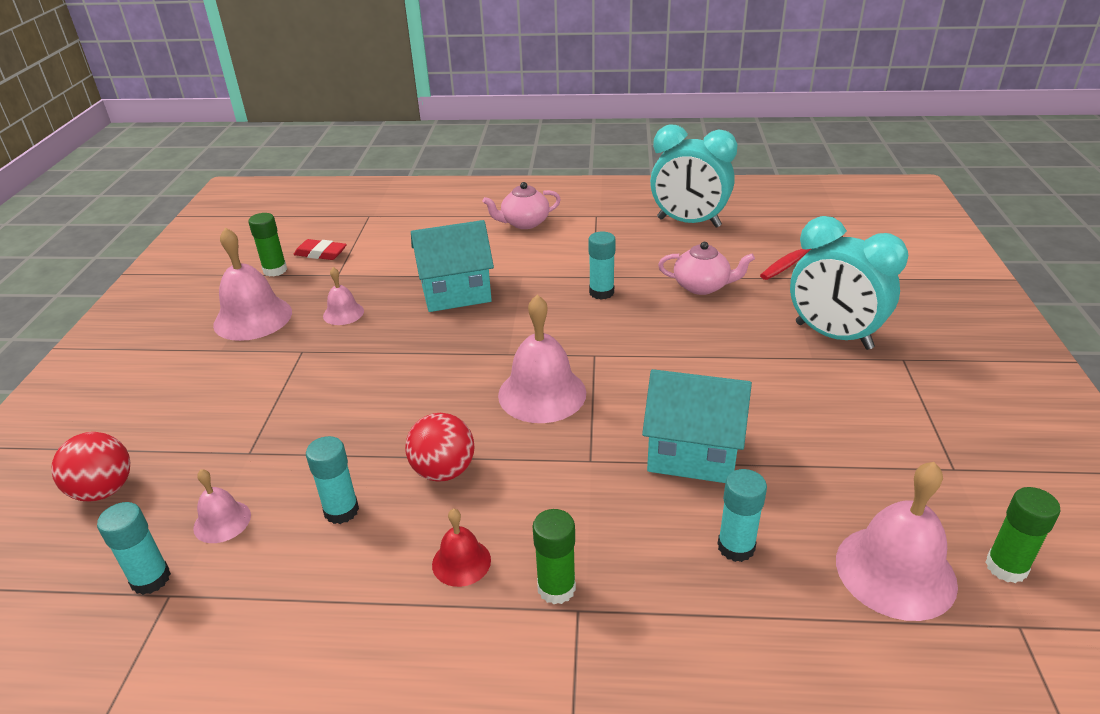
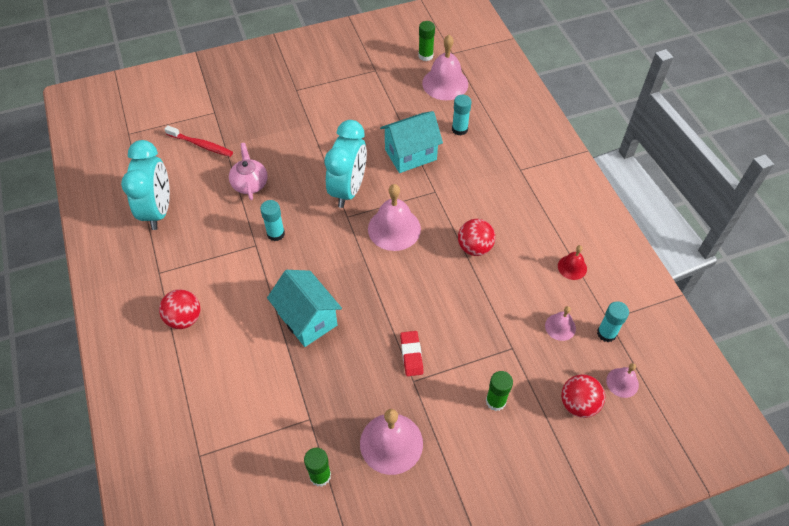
camera: 115 degrees left, 20 degrees up
red eraser [293,239,347,260] -> red eraser moved to [400,331,423,376]
turquoise glue stick [306,436,359,524] -> none
pink bell [323,267,364,325] -> pink bell moved to [606,363,639,398]
red bell [432,509,491,587] -> red bell moved to [558,245,587,280]
pink teapot [482,182,561,229] -> red ball [159,289,201,329]
green glue stick [533,509,576,604] -> green glue stick moved to [486,371,513,411]
turquoise house [642,369,752,483] -> turquoise house turned 75 degrees clockwise [380,111,443,173]
turquoise clock [790,216,908,350] -> turquoise clock moved to [324,120,367,208]

